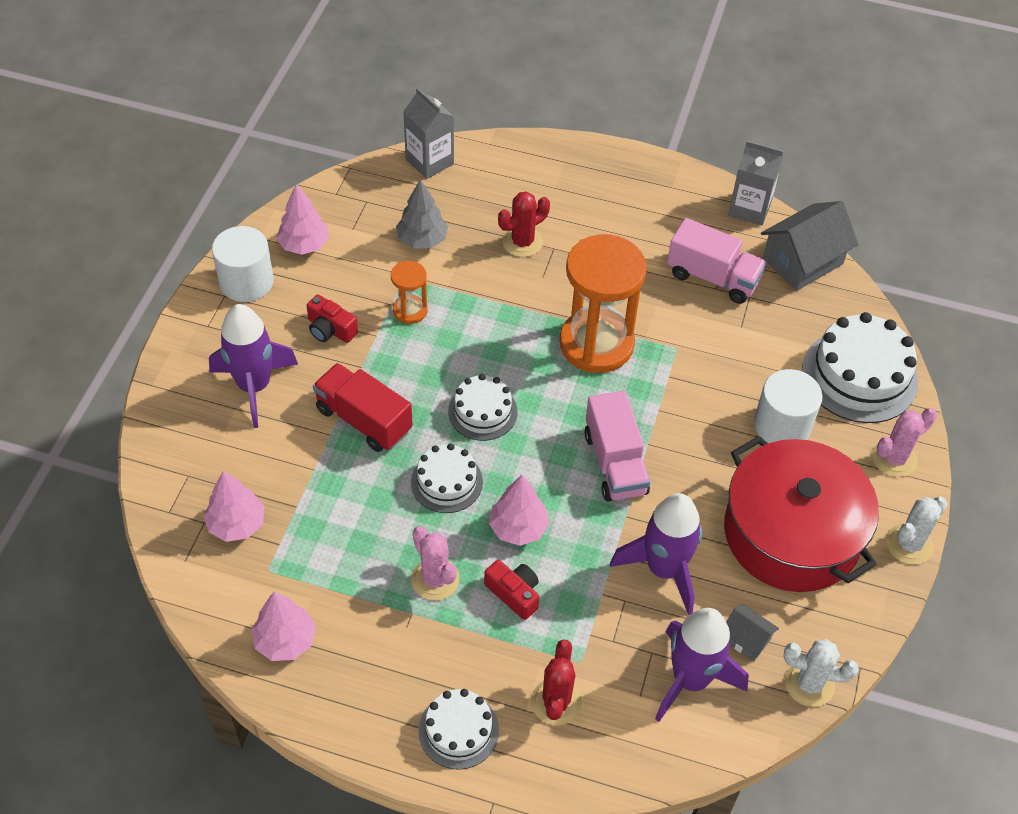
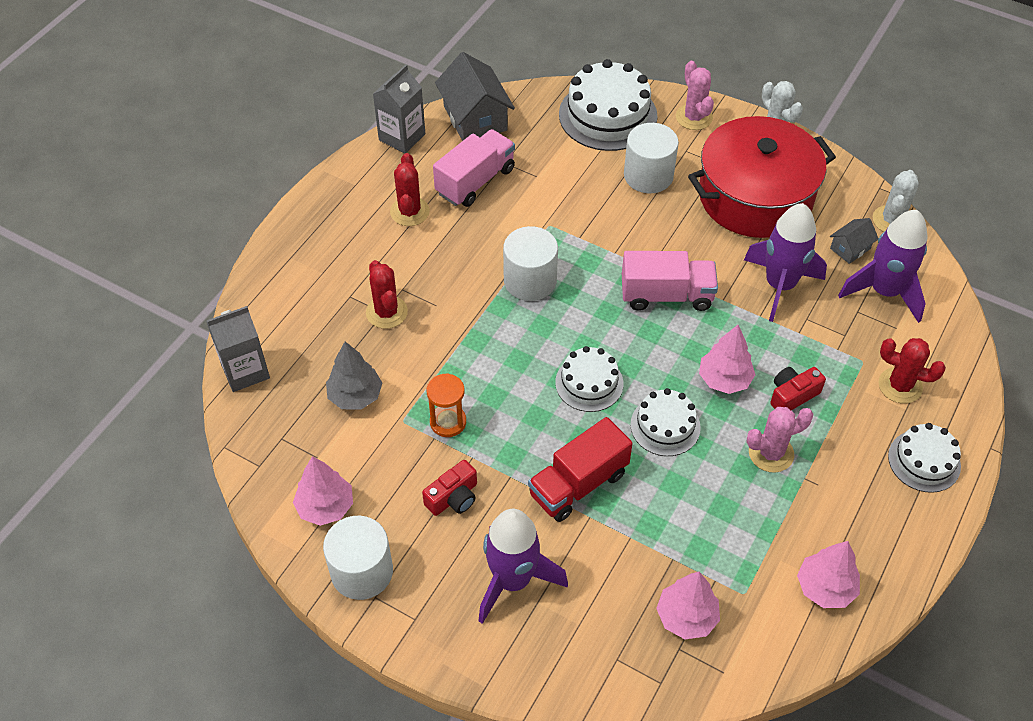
camera: 75 degrees left, 0 degrees up
orange hourglass [560,234,647,373] -> white cylinder [503,226,558,301]
none -> red cactus [390,153,430,226]

